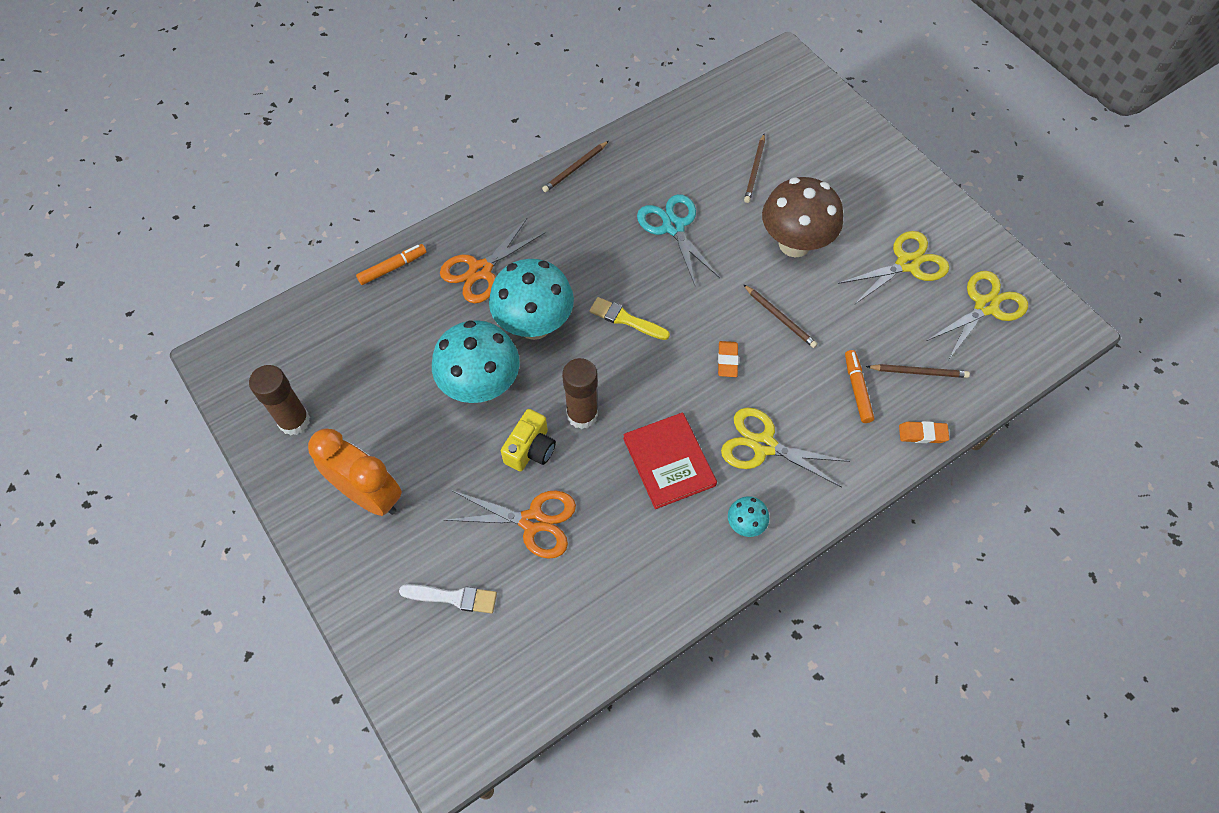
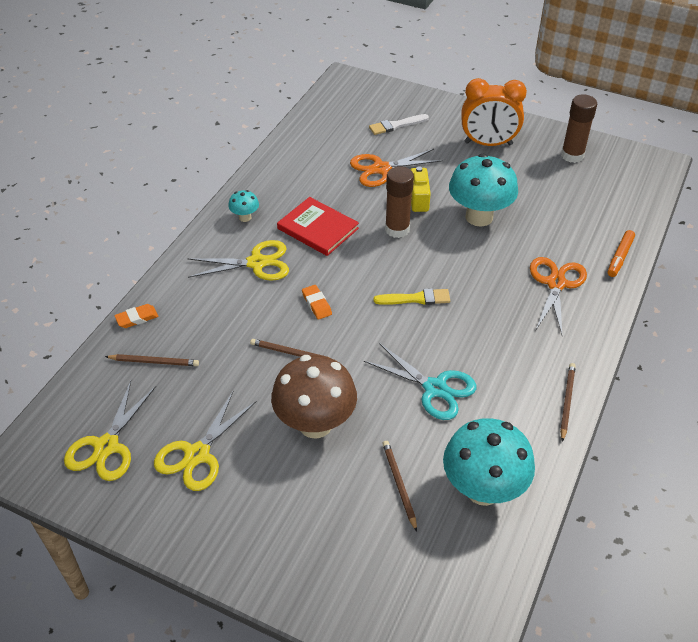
camera: 150 degrees right, 15 degrees down
turquoise mushroom [489,259,574,340] -> turquoise mushroom moved to [443,418,535,506]
orange marker [845,350,874,423] -> none
brown pencil [866,364,970,378] -> brown pencil turned 150 degrees counterclockwise [105,354,199,366]

